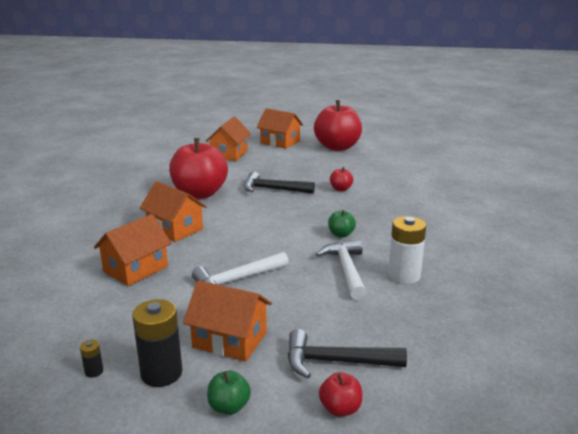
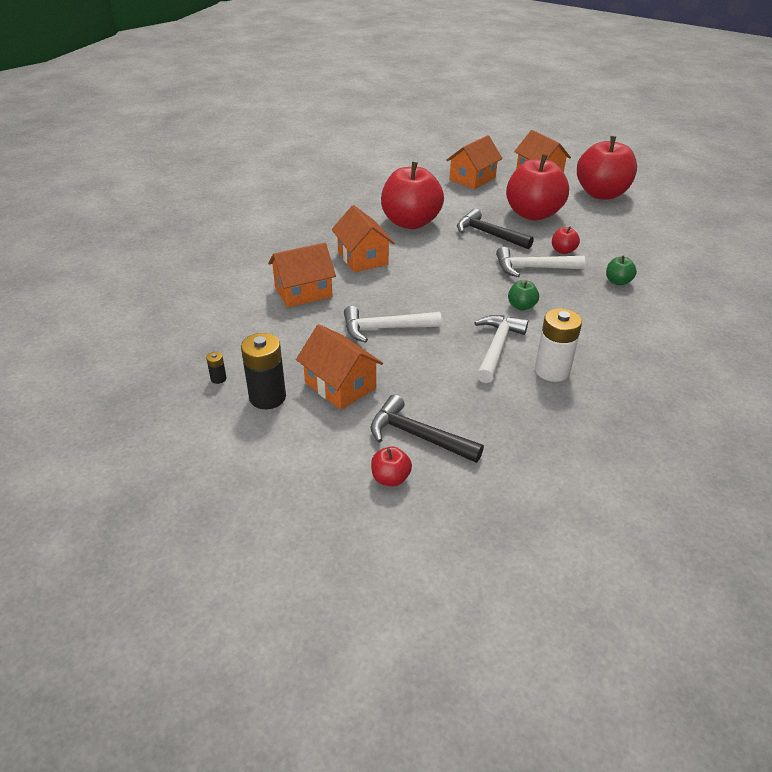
camera: 25 degrees right, 15 degrees up
green apple [207,370,251,415] -> green apple moved to [606,256,637,286]
none -> white hammer [496,247,585,277]
none -> red apple [506,154,569,221]

